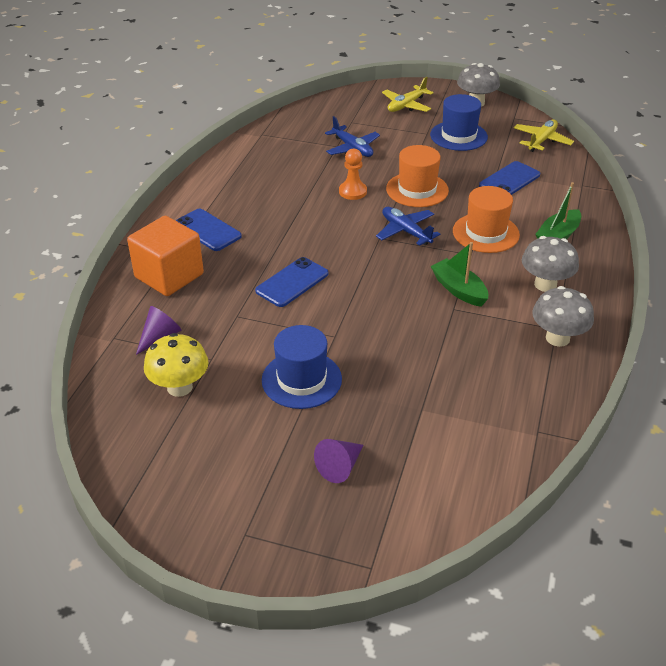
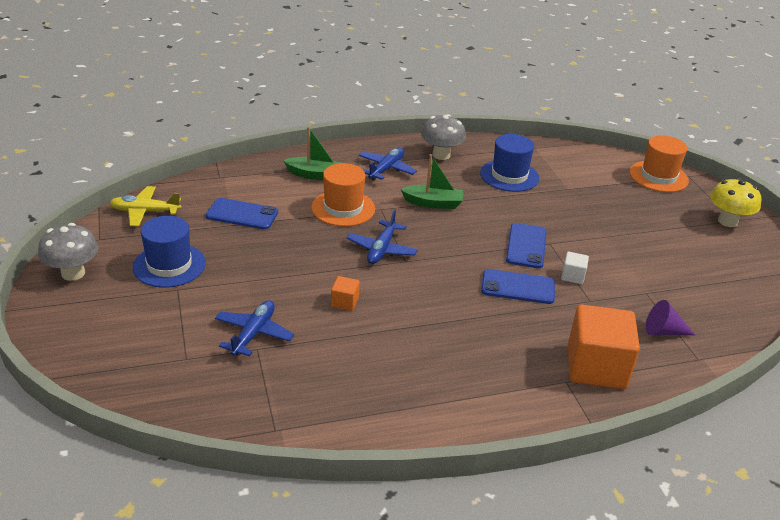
camera: 125 degrees left, 5 degrees down
yellow mushroom [144,333,209,397] -> yellow mushroom moved to [710,178,761,227]
blue phone [176,209,242,251] -> blue phone moved to [506,223,546,268]
blue hat [262,325,342,409] -> blue hat moved to [480,134,539,192]
purple cone [314,439,363,483] -> none
orange pawn [339,148,367,200] -> orange cube [331,276,360,311]
yellow plane [382,77,434,112] -> none
orange hat [386,145,449,207] -> orange hat moved to [630,135,689,192]
green boat [431,242,488,307] -> green boat turned 105 degrees counterclockwise [401,154,463,209]
grey mushroom [522,236,579,292] -> blue plane [359,148,417,181]
none -> white cube [561,252,589,284]

